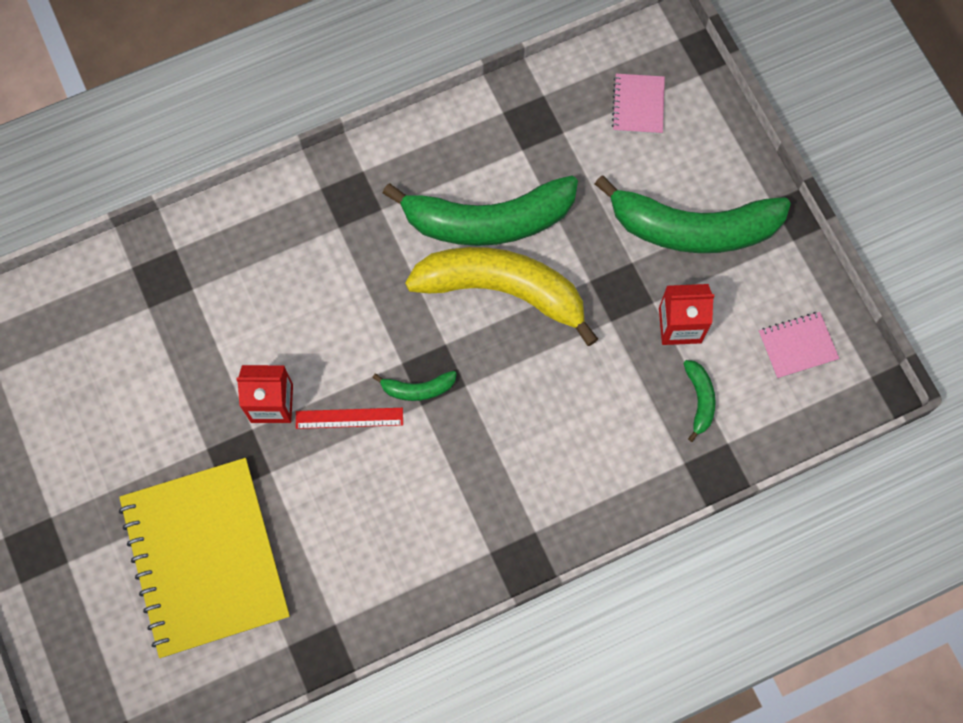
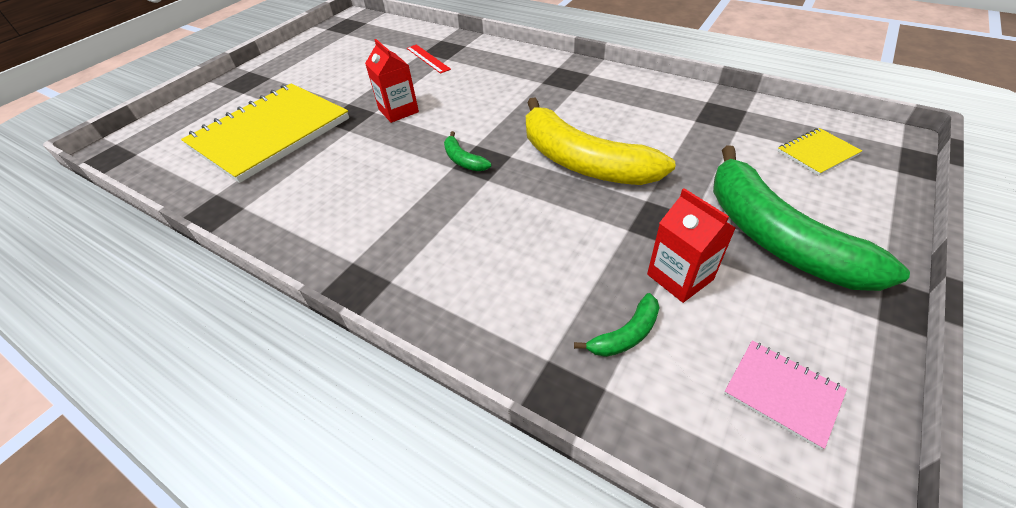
camera: 60 degrees right, 25 degrees down
red ruler [296,408,403,429] -> red ruler moved to [407,44,451,74]
green banana [383,176,578,246] -> none
yellow banana [405,247,598,346] -> yellow banana turned 150 degrees clockwise [526,98,676,185]
pink notebook [612,74,665,134] -> yellow notebook [778,128,862,176]

